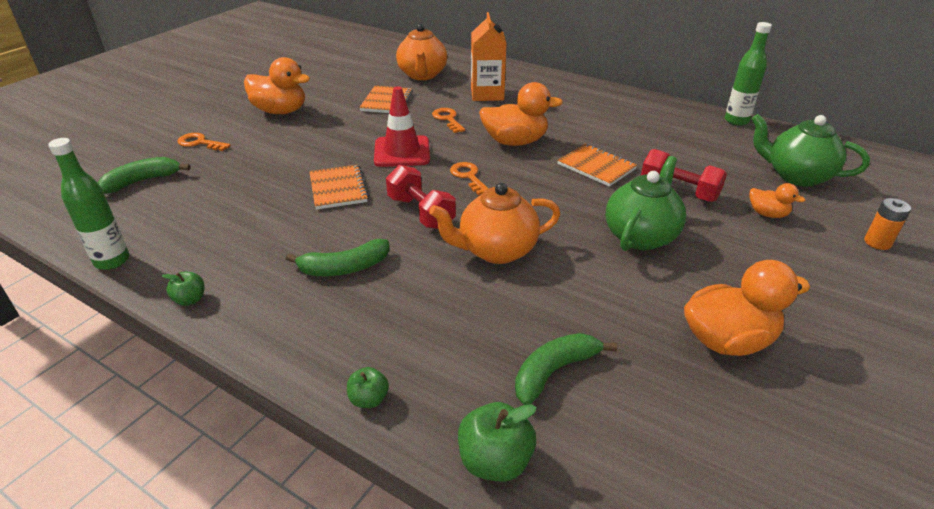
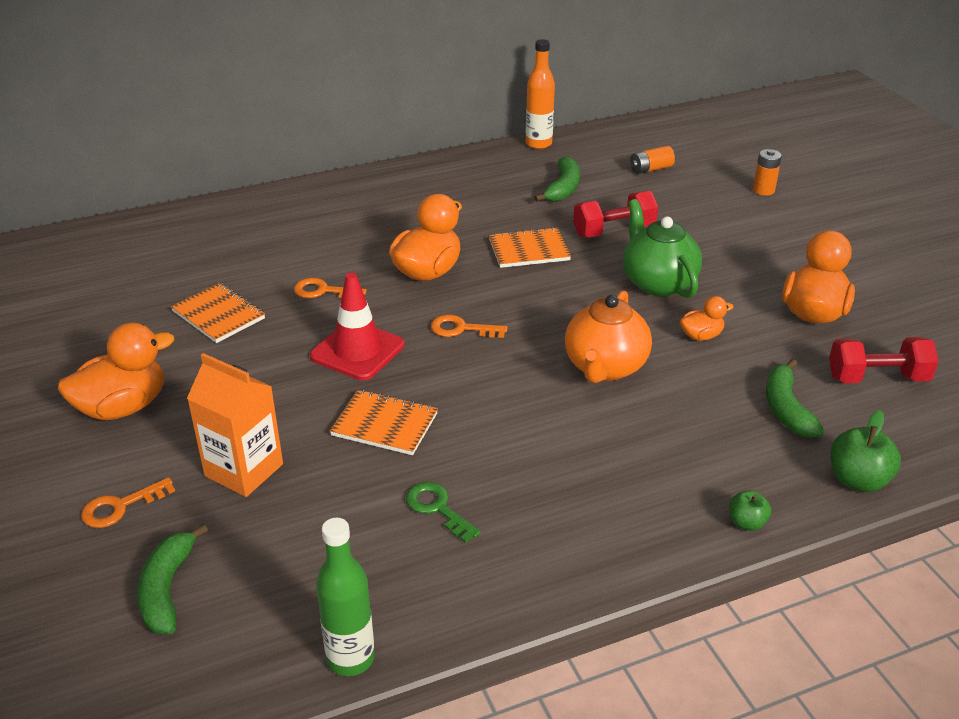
camera: 55 degrees left, 0 degrees up
green apple [162,272,204,306] -> none
green banana [286,239,389,276] -> green banana moved to [534,156,580,202]
red dumbbell [386,165,456,229] -> red dumbbell moved to [829,337,939,383]
orange teapot [396,24,447,80] -> none
orange carton [471,12,507,101] -> orange carton moved to [187,353,283,497]
green bottle [725,22,772,126] -> orange bottle [526,39,555,149]
orange duck [750,183,806,218] -> orange duck moved to [680,296,733,341]
green teapot [751,114,870,187] -> orange battery [630,146,675,174]
none -> green key [406,482,481,543]

